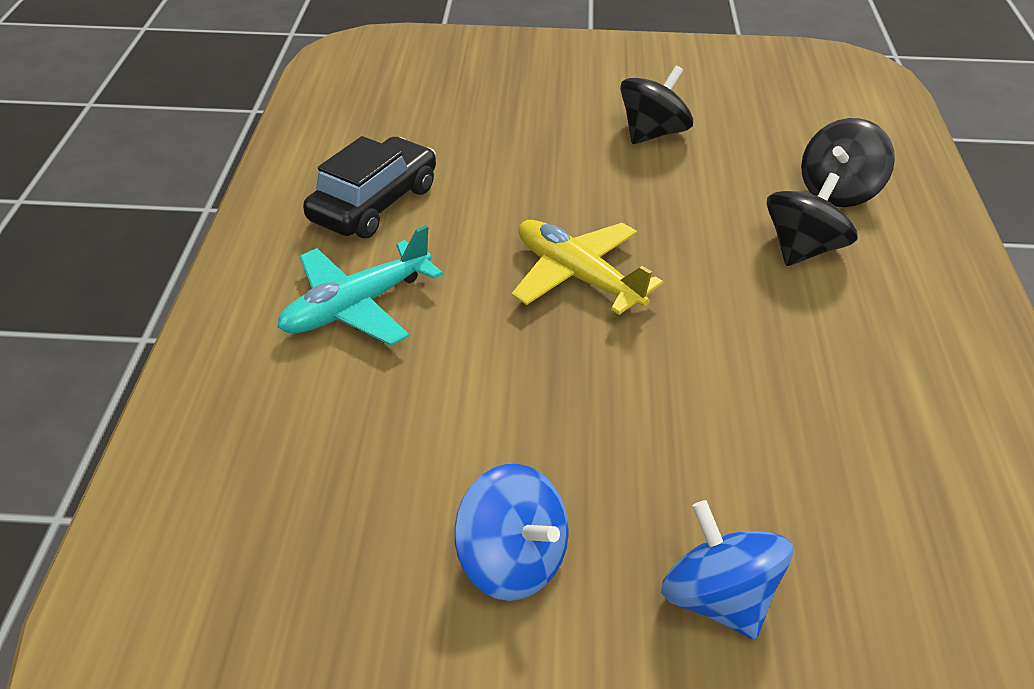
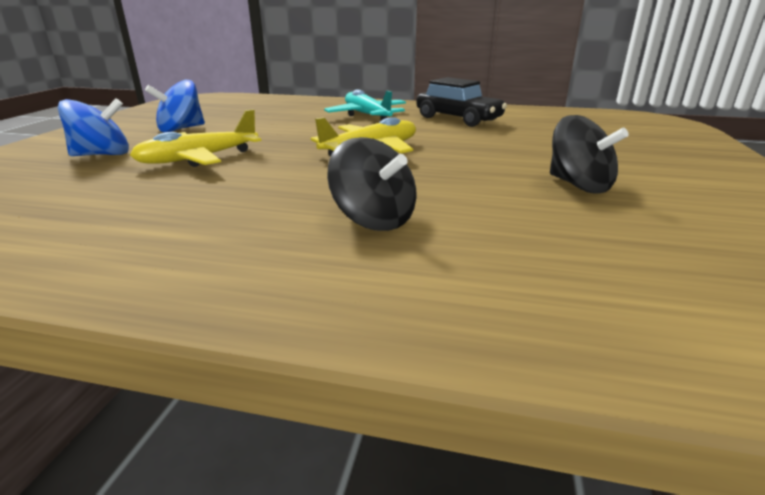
camera: 100 degrees right, 15 degrees down
black spinning top [801,118,895,207] -> none
none -> yellow plane [130,109,262,167]

